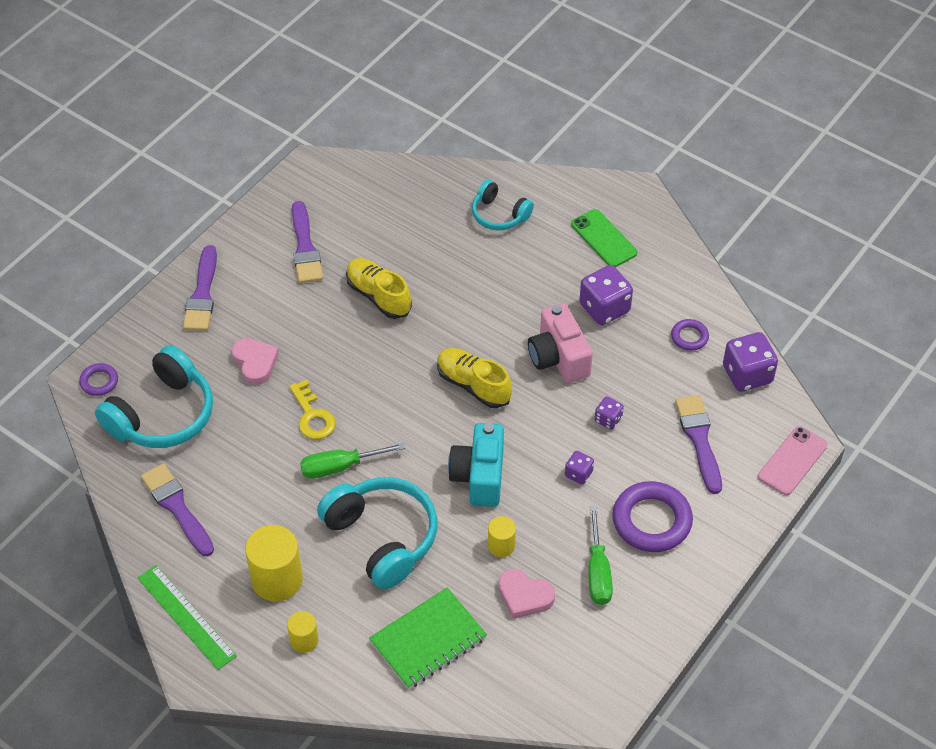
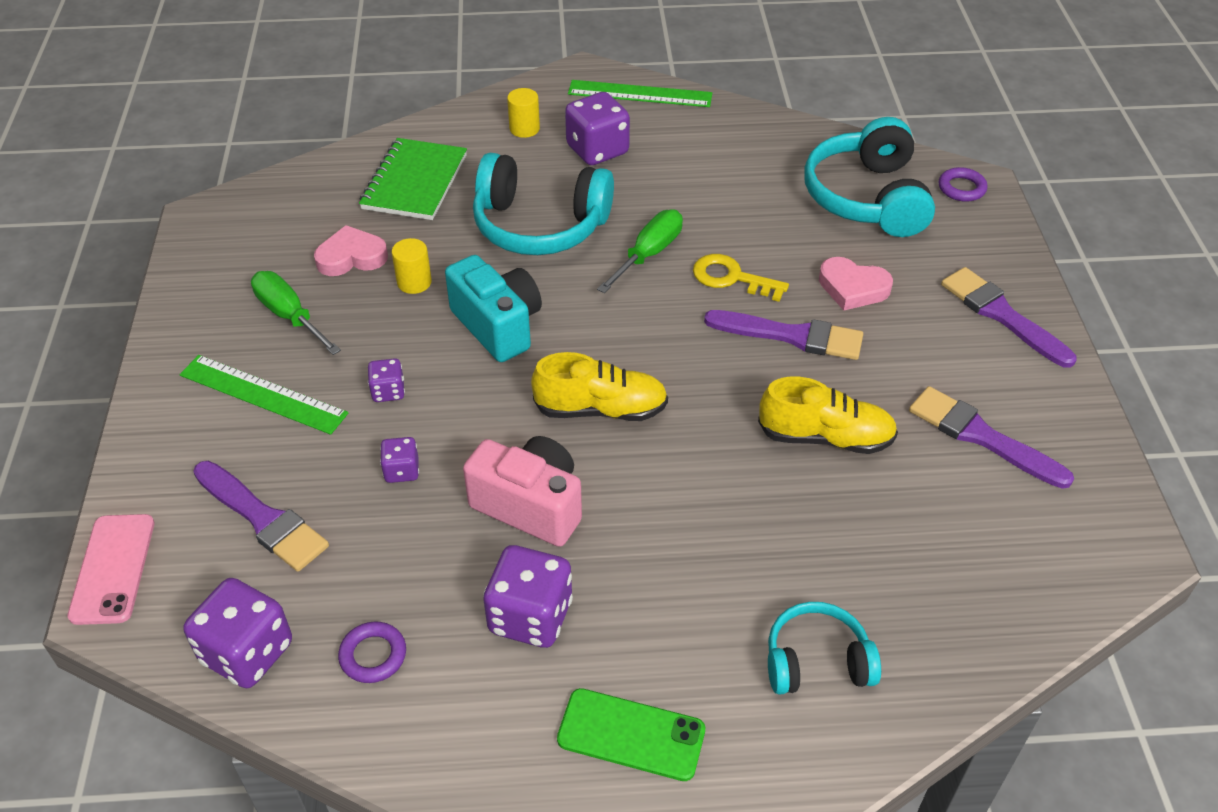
camera: 140 degrees right, 5 degrees down
purple brush [141,463,214,556] -> purple brush moved to [704,310,863,360]
yellow cylinder [245,525,303,602] -> purple dice [565,92,630,165]
purple ring [612,481,693,552] -> green ruler [180,355,349,435]

